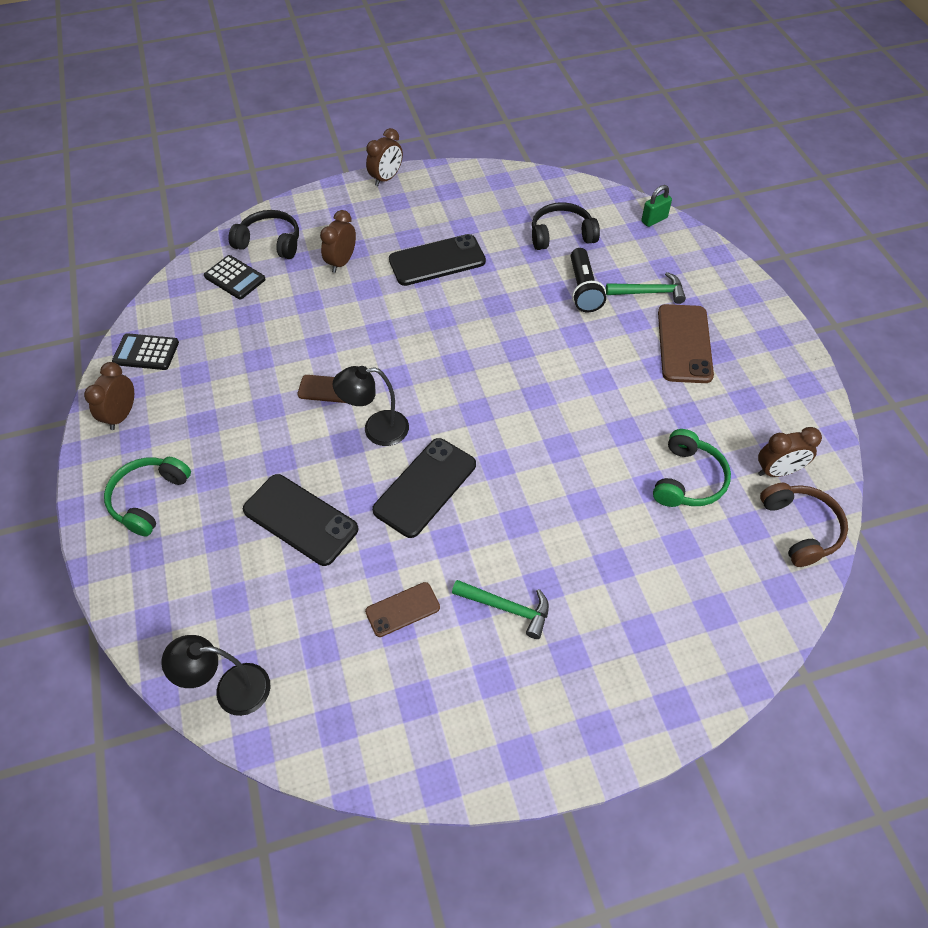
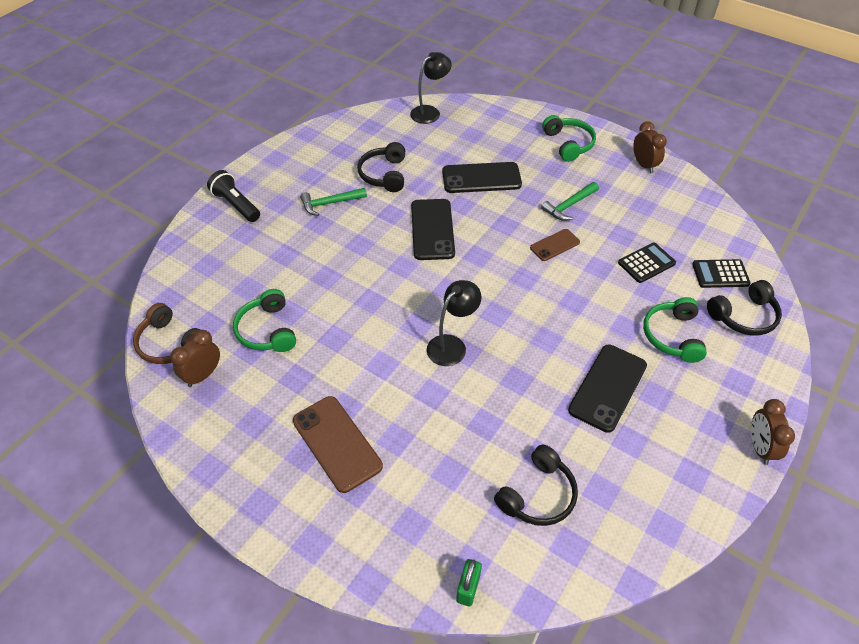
camera: 140 degrees right, 5 degrees down
black calculator [112,333,179,370] -> black calculator moved to [618,243,676,283]
brown clock [320,210,356,273] -> green headphones [643,297,707,363]
black lamp [333,366,409,446] -> black lamp moved to [427,280,481,366]
brown phone [365,582,440,637] -> black headphones [357,142,405,192]
black flashlight [571,248,606,312] -> black flashlight moved to [207,170,260,222]
green hammer [606,272,686,304] -> green hammer moved to [541,182,599,221]

